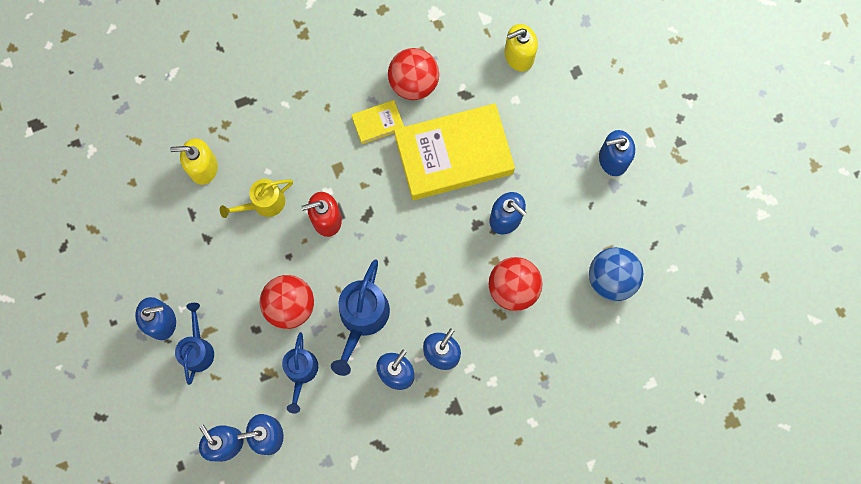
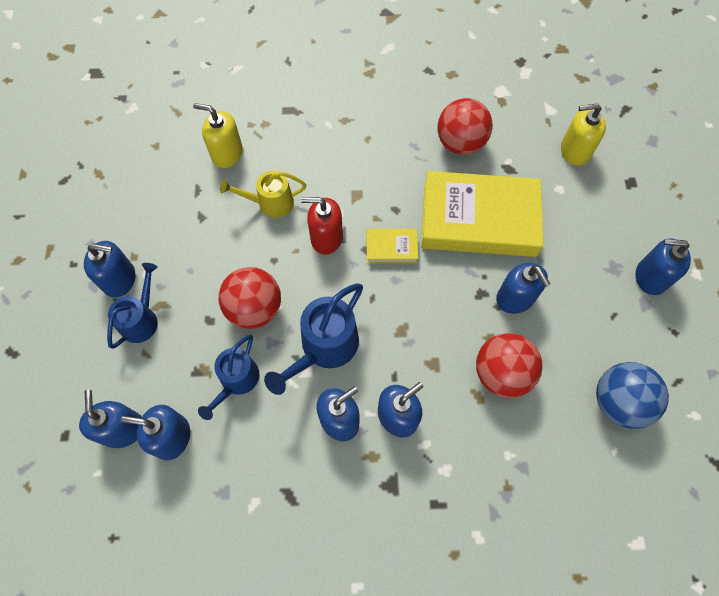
camera: 20 degrees right, 10 degrees down
yellow book [352,100,404,144] -> yellow book moved to [367,229,418,263]

